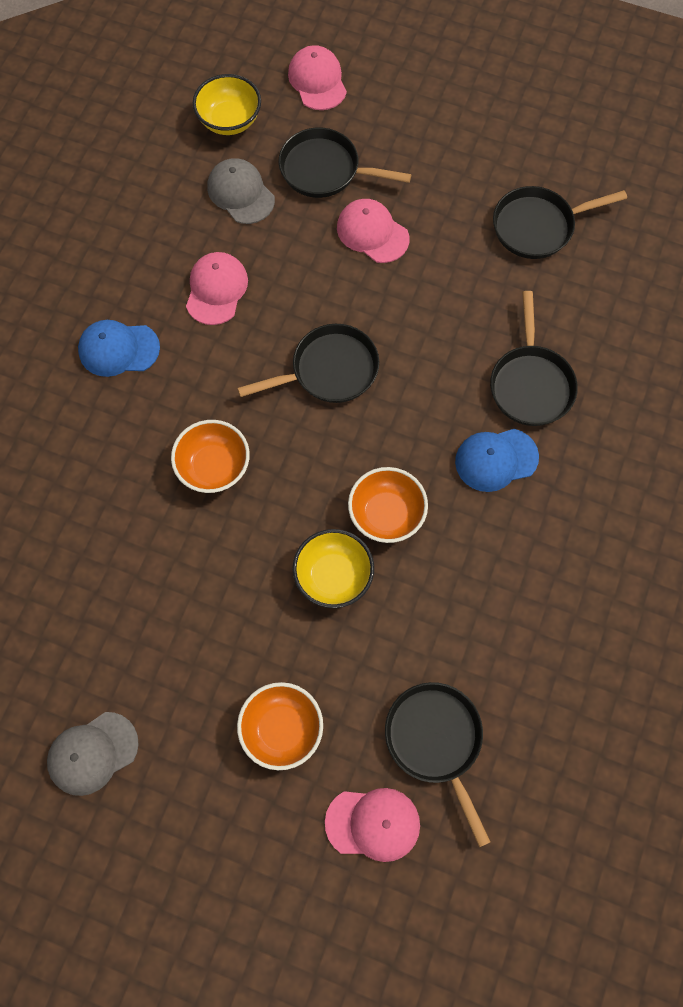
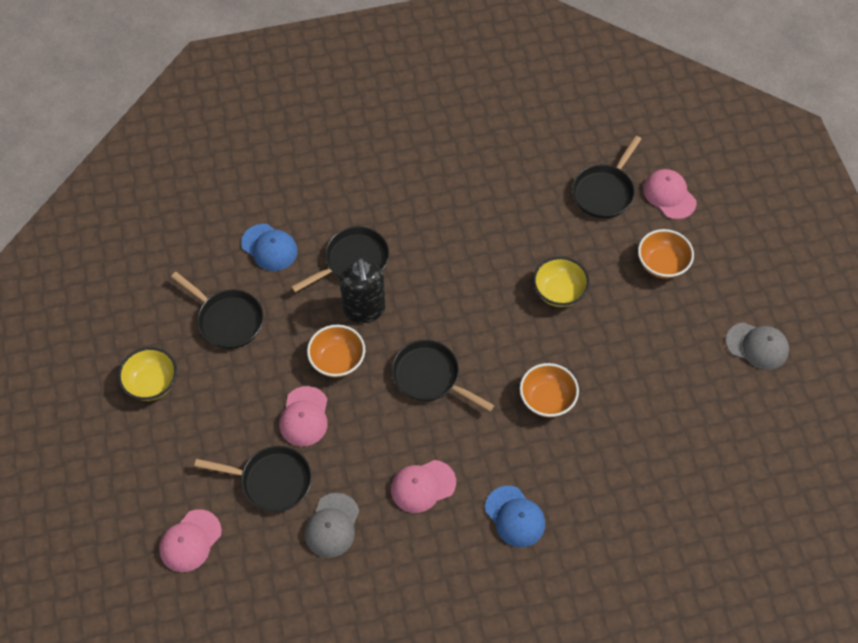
camera: 125 degrees left, 10 degrees down
yellow bowl [193,74,261,135] -> yellow bowl moved to [118,347,177,401]
black pan [279,128,411,198] -> black pan turned 60 degrees counterclockwise [194,446,312,512]
orange bowl [348,467,428,543] -> orange bowl moved to [307,325,365,378]
blue cap [455,429,539,492] -> blue cap moved to [241,224,298,271]
none -> black soap dispenser [340,258,385,323]

